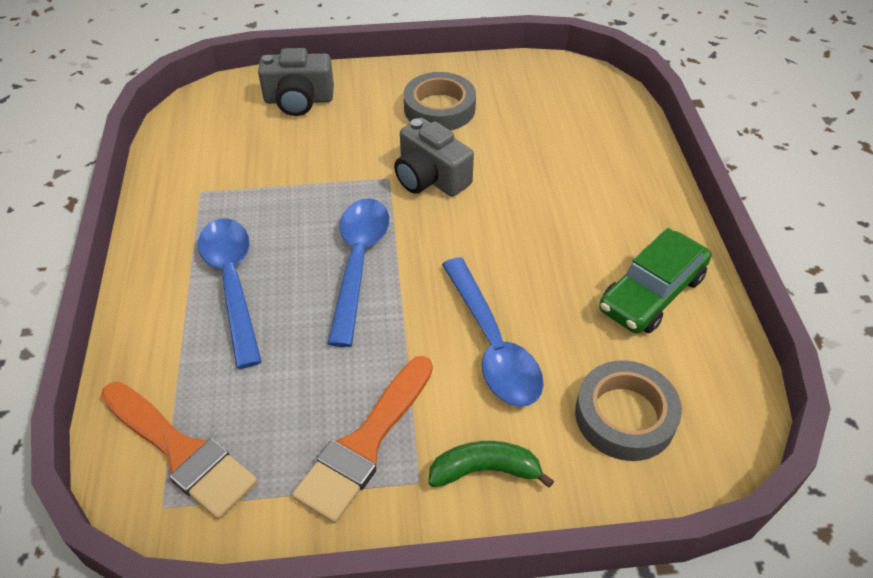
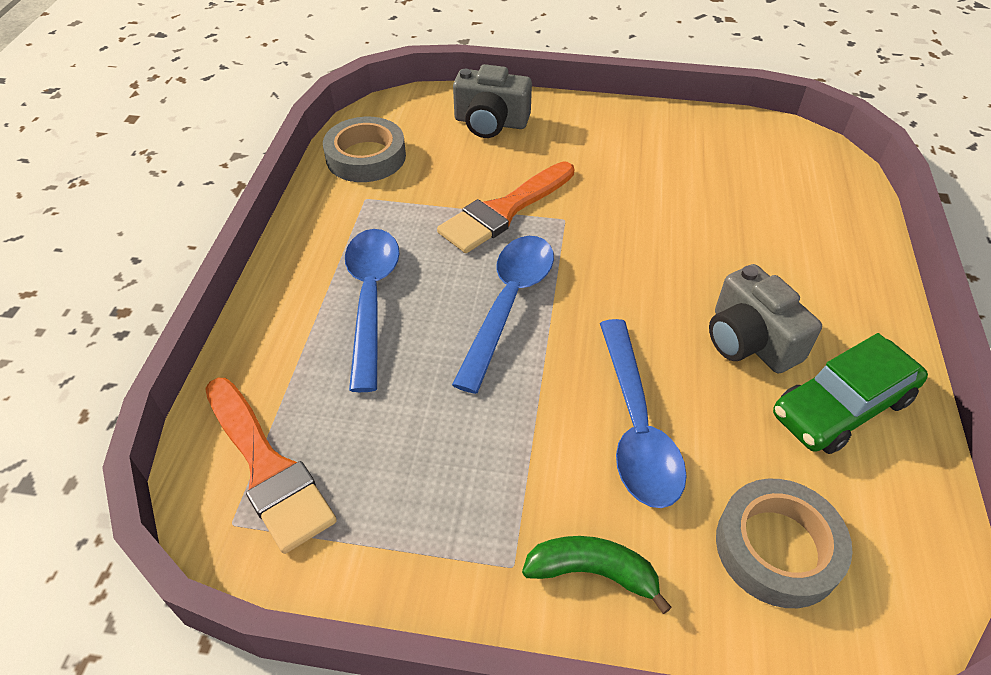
camera: 15 degrees right, 0 degrees up
orange brush [292,356,433,523] -> orange brush moved to [437,161,574,253]
grey camera [394,118,474,197] -> grey camera moved to [709,264,822,373]
grey tape [403,72,476,130] -> grey tape moved to [323,117,406,182]

